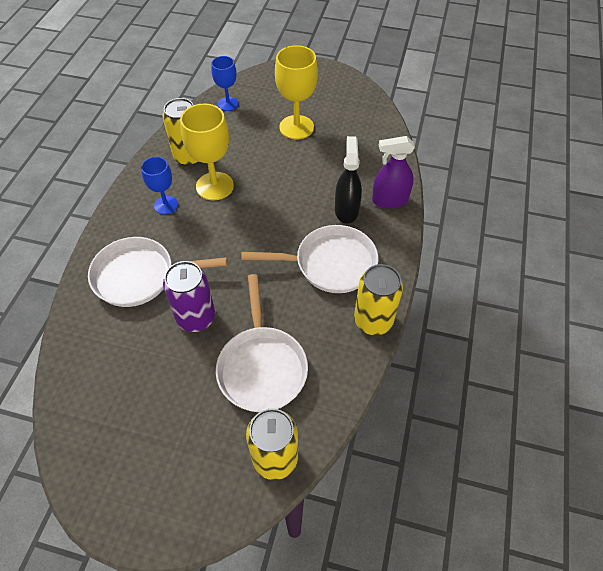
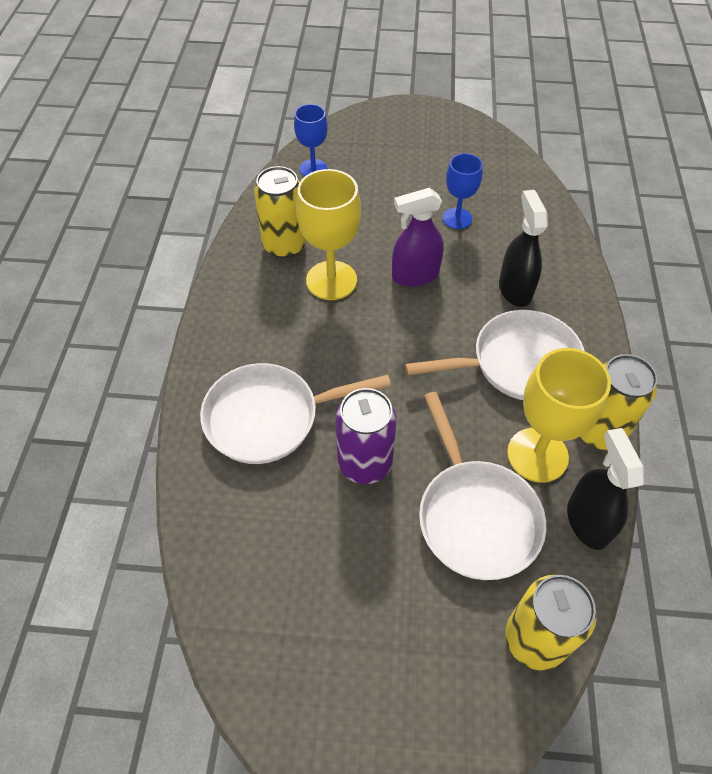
camera: 10 degrees left, 0 degrees up
blue goblet [141,157,178,215] -> blue goblet moved to [443,153,483,229]
yellow goblet [275,45,318,140] -> yellow goblet moved to [507,348,611,483]
purple spray bottle [372,136,415,209] -> purple spray bottle moved to [392,188,444,287]
none -> black spray bottle [567,428,644,550]

